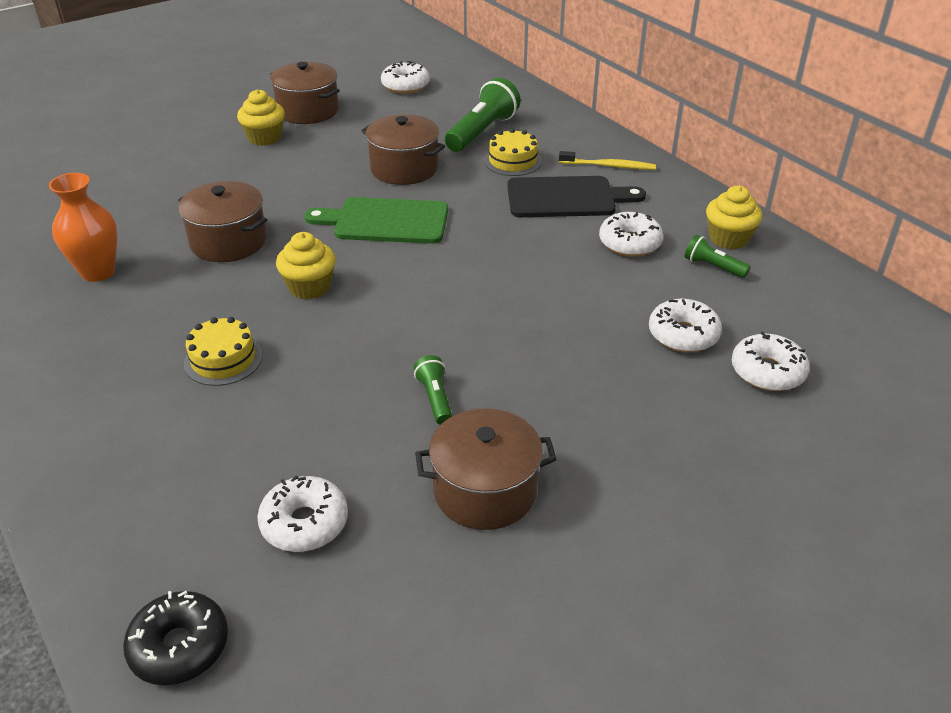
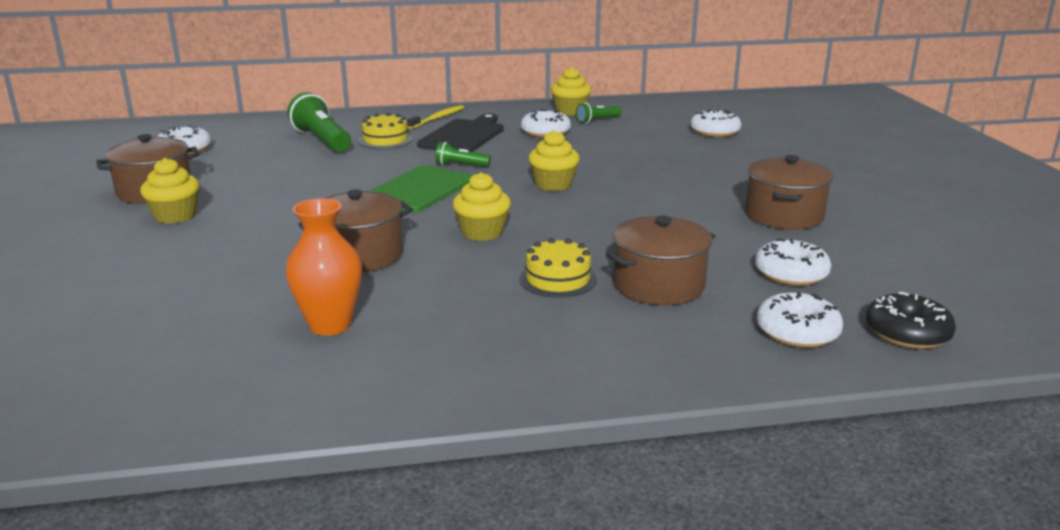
camera: 65 degrees left, 15 degrees down
brown pot [361,114,445,185] -> brown pot moved to [606,216,715,305]
green flashlight [414,355,452,425] -> green flashlight moved to [435,142,491,167]
white donut [649,299,722,353] -> white donut moved to [757,292,843,348]
none -> yellow cupcake [528,130,580,191]

